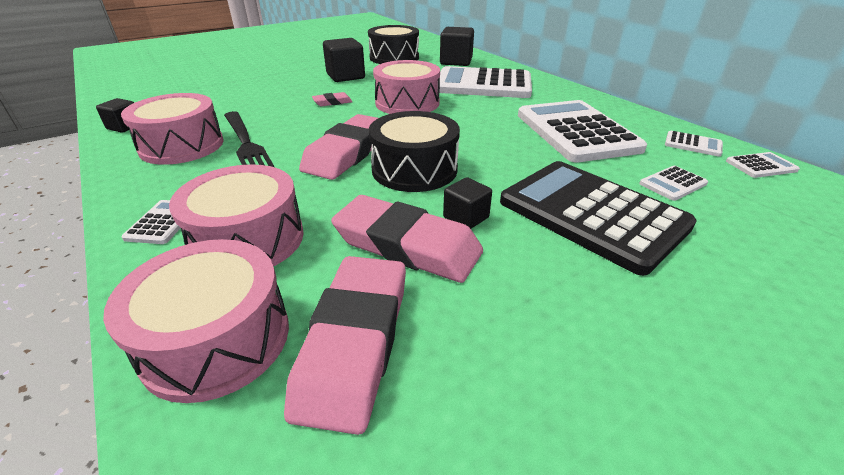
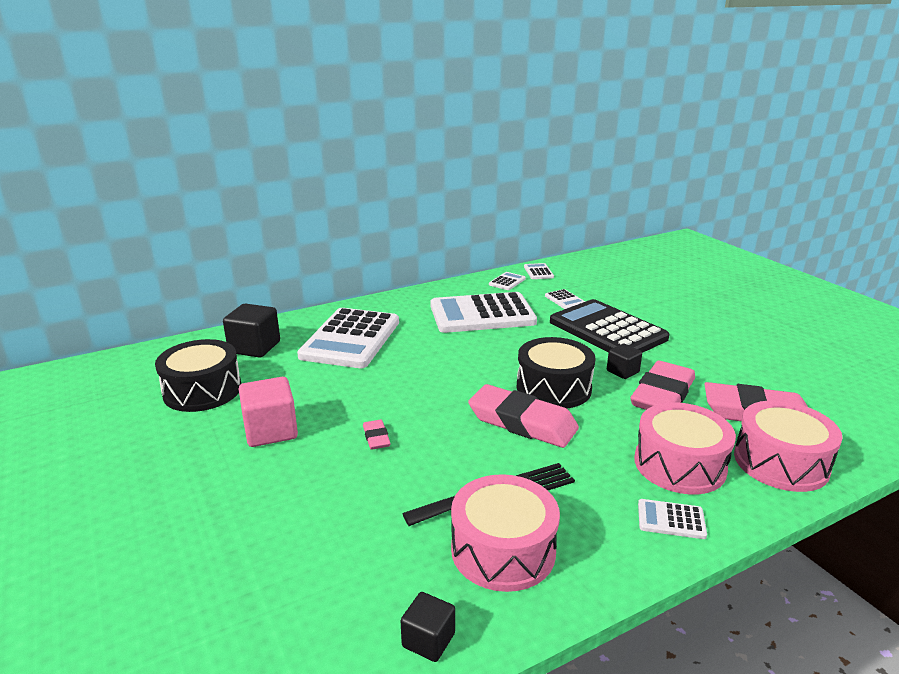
camera: 85 degrees left, 10 degrees down
black cube [323,38,365,82] -> pink cube [239,377,298,447]
pink drum [373,60,440,114] -> none
black calculator [500,161,697,276] -> black calculator turned 90 degrees clockwise [550,299,670,353]

